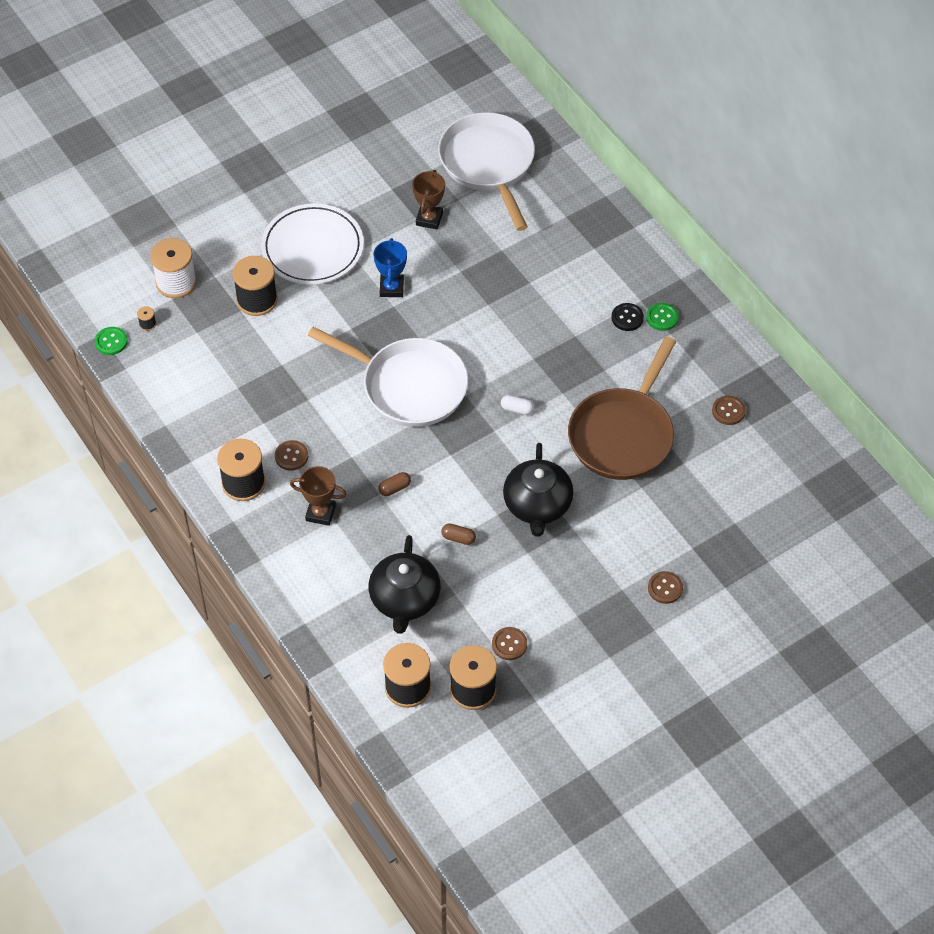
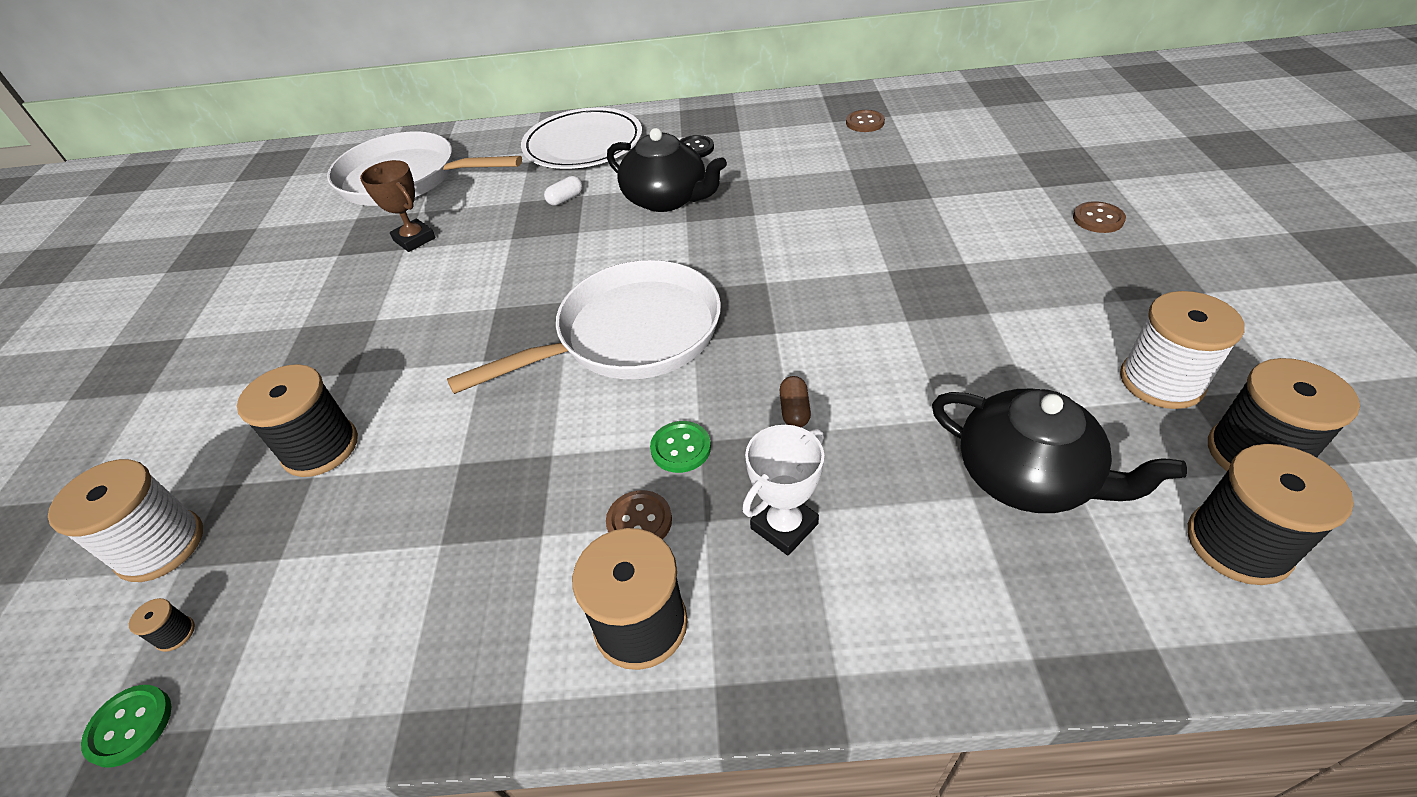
camera: 55 degrees left, 10 degrees down
white plate [261,203,364,285] -> white plate moved to [521,107,642,169]
brown trophy [290,466,347,526] -> white trophy [742,425,824,555]
blue trophy [373,238,407,297] -> none
brown capsule [441,523,476,545] -> none
brown button [492,627,527,660] -> white spool [1120,291,1245,409]
white capsule [501,395,534,415] -> white capsule moved to [544,176,583,206]
black teapot [503,443,574,537] -> black teapot moved to [607,128,727,212]
brown pan [568,336,676,480] -> none
green button [646,303,679,331] -> green button moved to [650,421,711,473]

